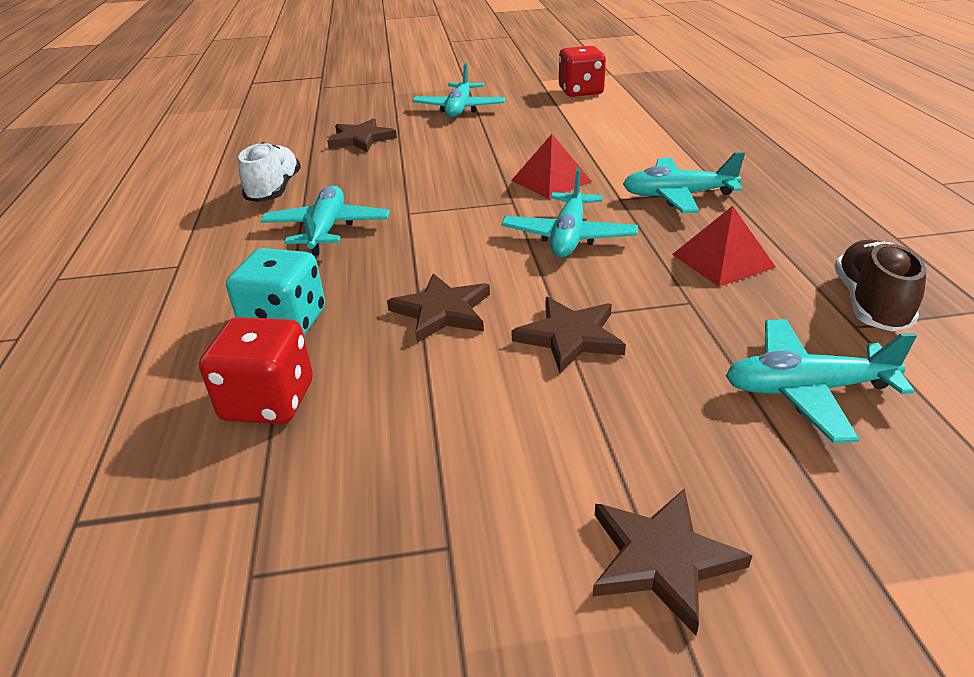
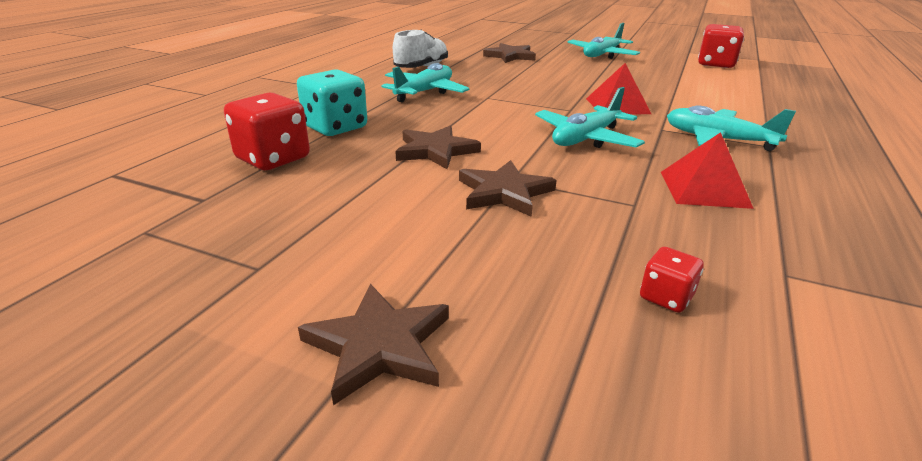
camera: 30 degrees right, 5 degrees down
turquoise plane [726,319,917,443] -> red dice [640,247,704,313]
brown shoe [834,240,927,331] -> none

